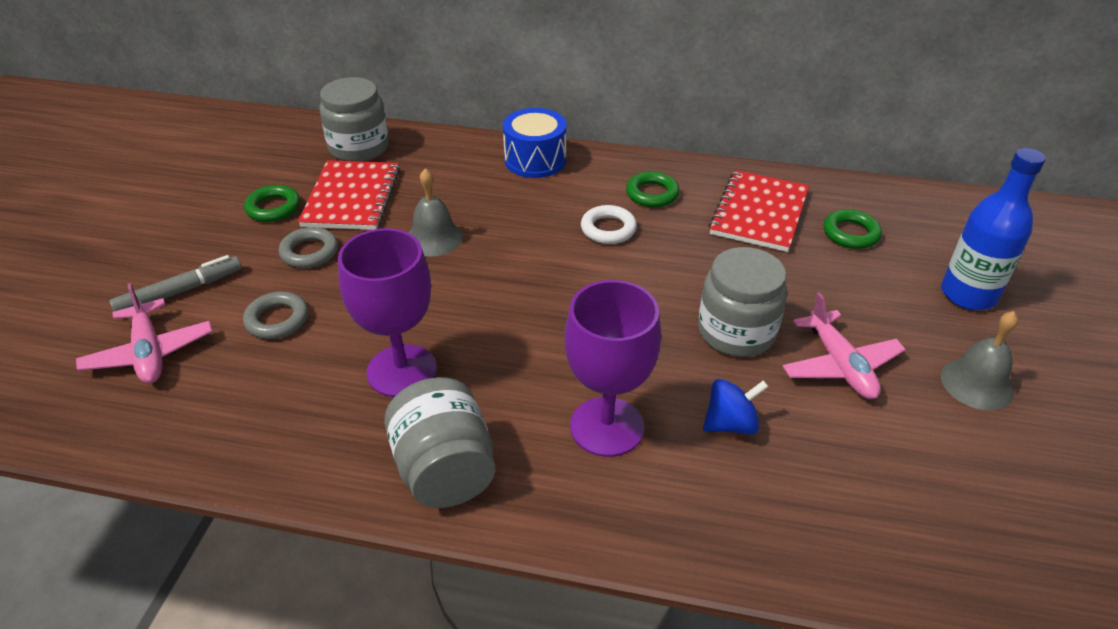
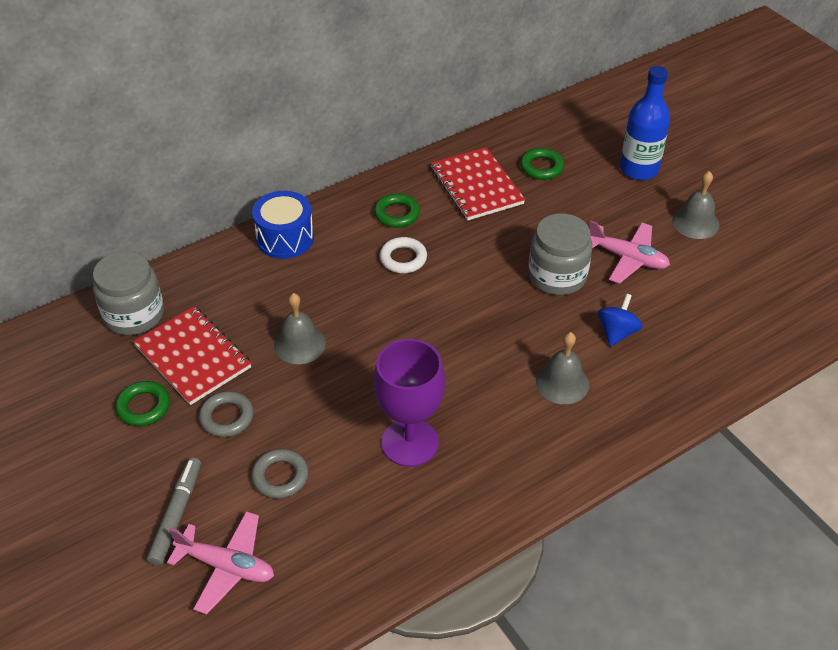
camera: 45 degrees left, 5 degrees up
grey jar [384,377,495,508] -> none
purple goblet [565,280,661,457] -> grey bell [536,332,589,404]

